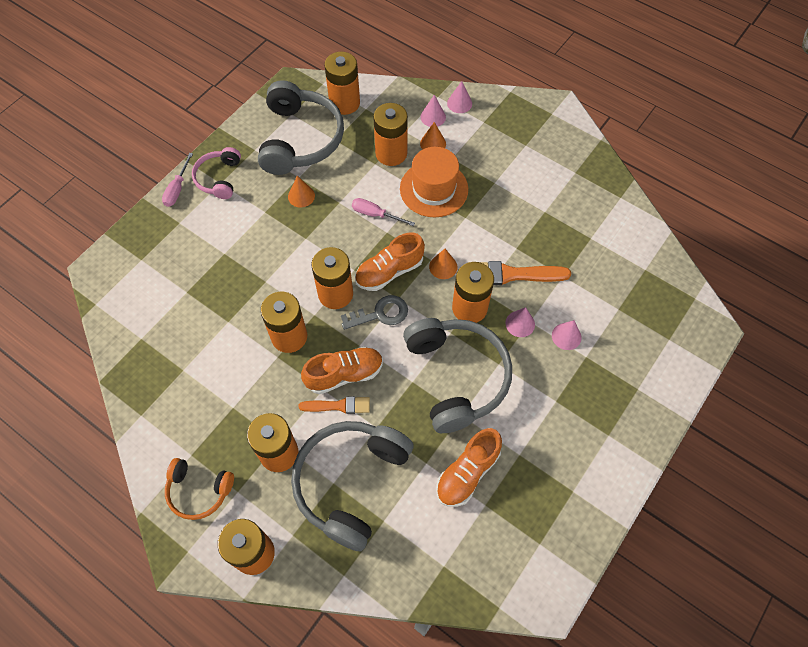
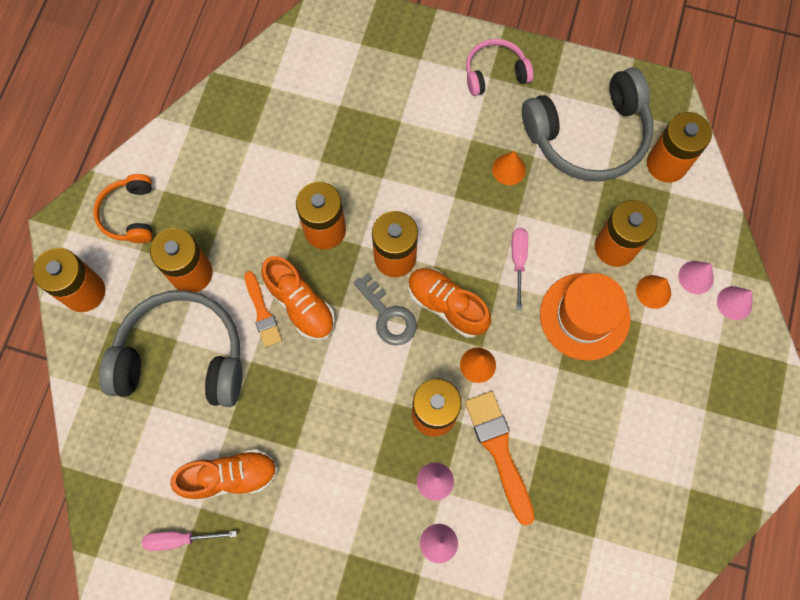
camera: 70 degrees right, 10 degrees up
pink screwdriver [162,153,193,207] -> pink screwdriver moved to [142,531,237,551]
grey headphones [403,318,512,433] -> none
orange shoe [436,428,502,507] -> orange shoe turned 150 degrees clockwise [170,449,278,502]

